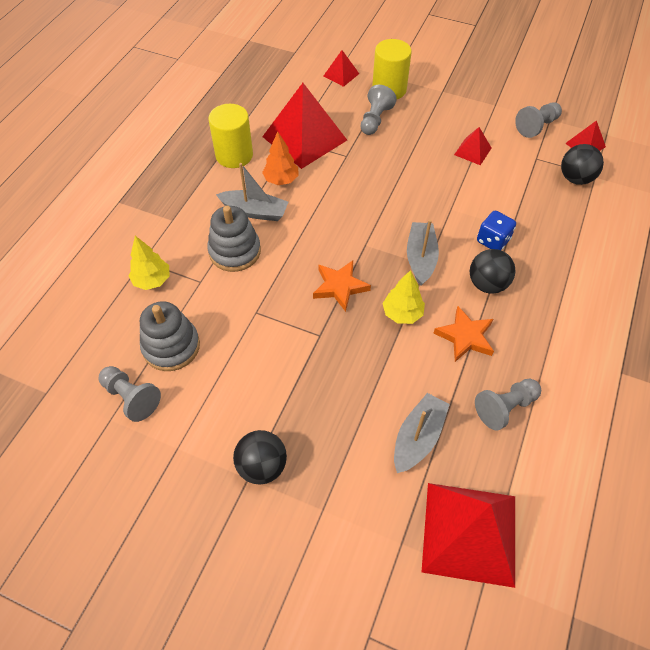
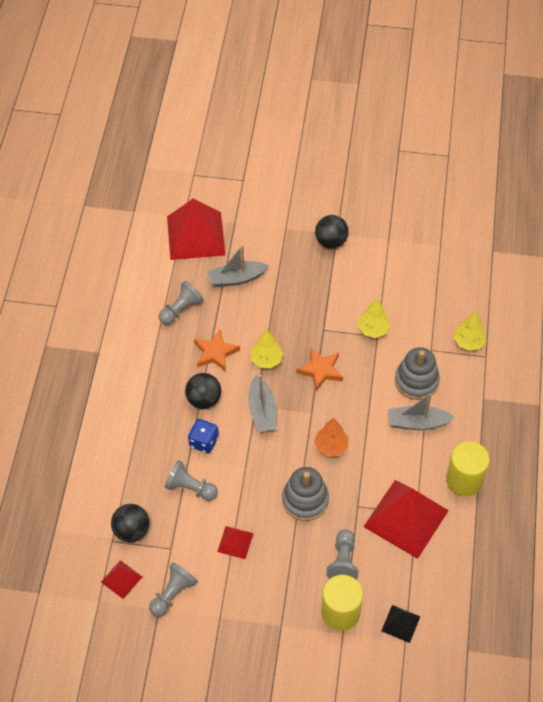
camera: 165 degrees right, 0 degrees up
grey pawn [99,366,161,422] -> grey pawn moved to [165,460,218,501]
grey stacking toy [140,301,200,371] -> grey stacking toy moved to [282,467,329,521]
orange tree [262,131,299,185] -> orange tree moved to [314,418,348,457]
red pyramid [324,50,359,87] -> black pyramid [381,605,420,643]
grey boat [394,393,450,473] -> grey boat turned 60 degrees clockwise [207,245,269,287]
none -> yellow tree [358,298,390,338]

